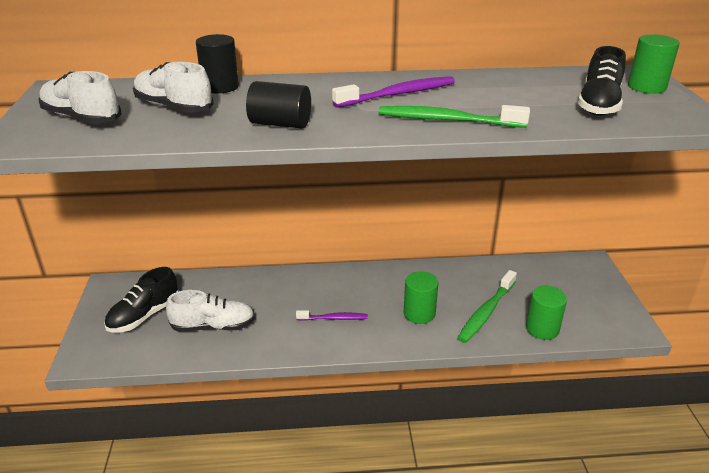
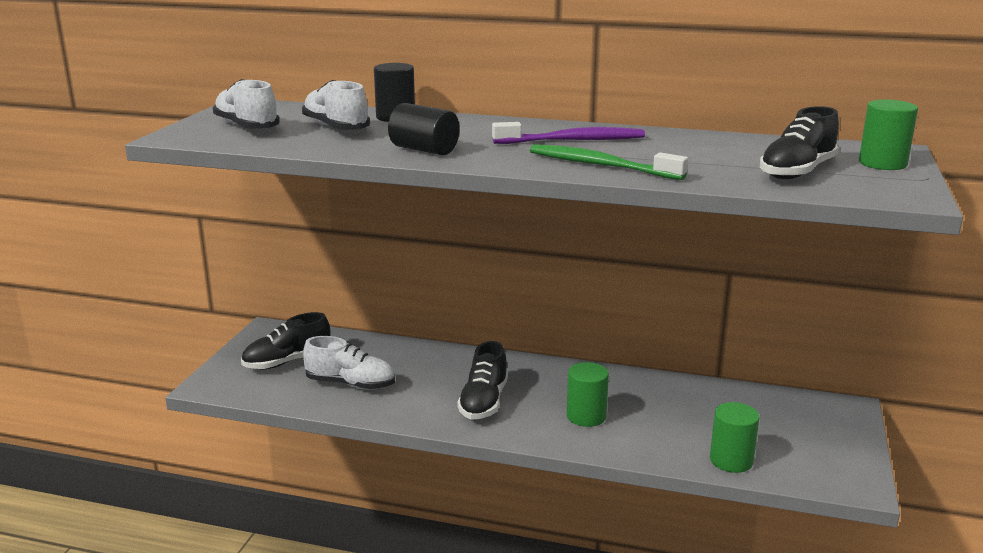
camera: 20 degrees right, 10 degrees down
purple toothbrush [296,310,368,321] -> black shoe [457,341,508,420]
green toothbrush [457,270,517,343] -> none

